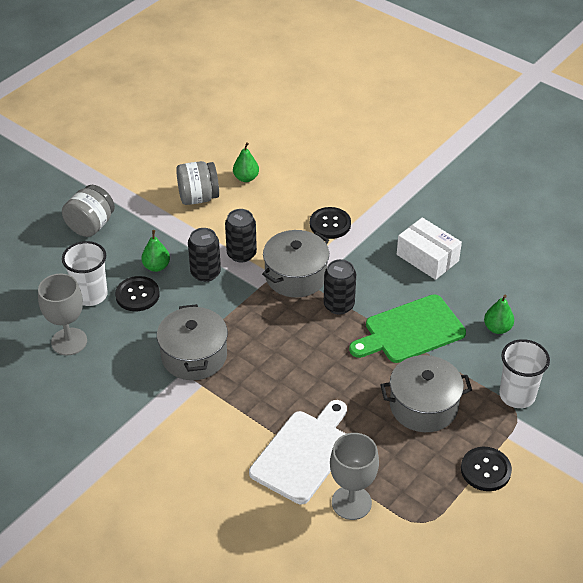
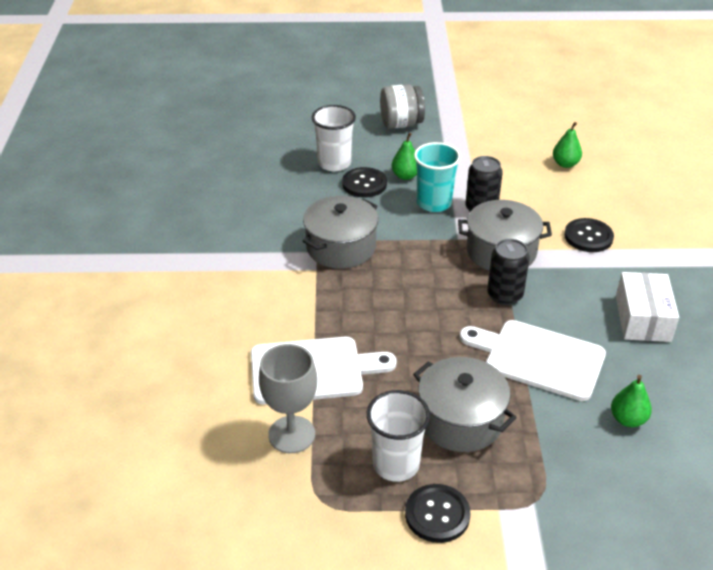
camera: 50 degrees right, 5 degrees down
grey goblet [38,274,87,356] -> none
grey jar [176,161,219,205] -> none
black can [188,228,221,282] -> turquoise cup [414,142,461,212]
green cutting board [349,294,466,363] -> white cutting board [460,320,606,401]
white cup [499,339,550,408] -> white cup moved to [367,390,430,482]

